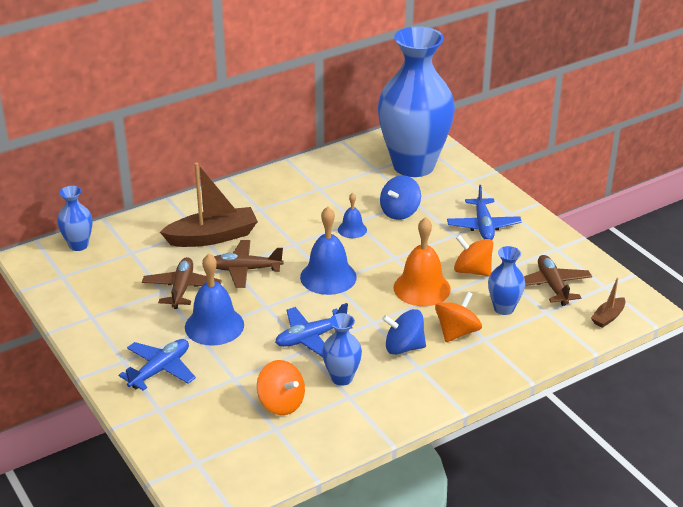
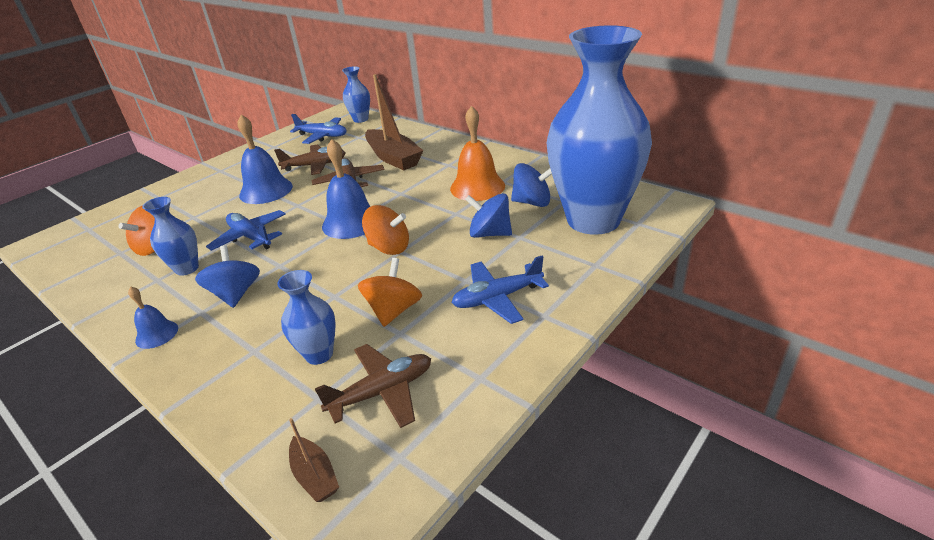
camera: 75 degrees right, 0 degrees up
blue plane [119,339,196,391] -> blue plane moved to [290,114,346,144]
blue bell [338,193,367,238] -> blue bell moved to [128,286,178,349]
orange bell [394,217,451,306] -> orange bell moved to [450,106,505,201]
orange spinning top [435,292,482,342] -> orange spinning top moved to [362,205,409,255]
brown boat [591,277,625,328] -> brown boat turned 150 degrees counterclockwise [289,418,339,502]
none -> blue spinning top [511,163,552,207]

